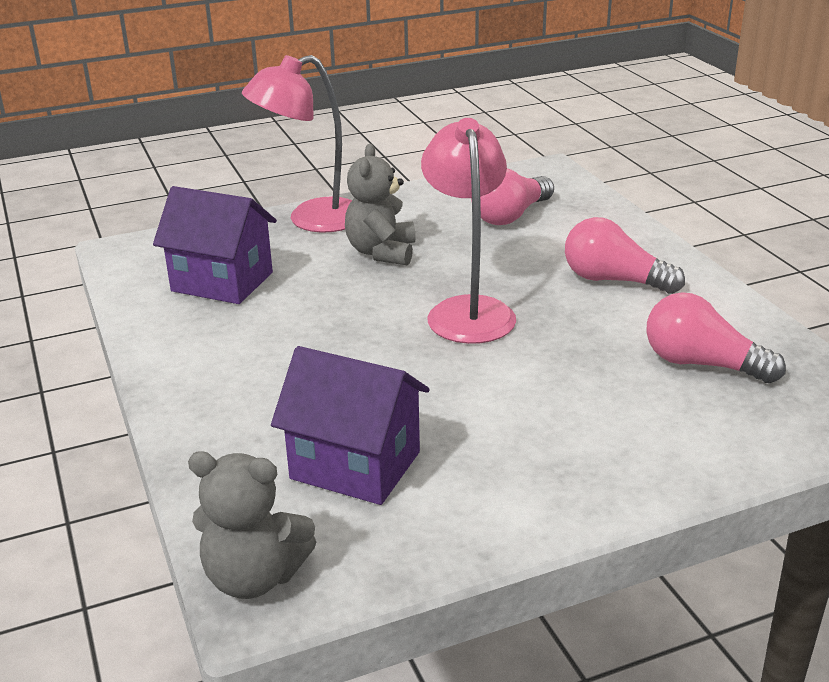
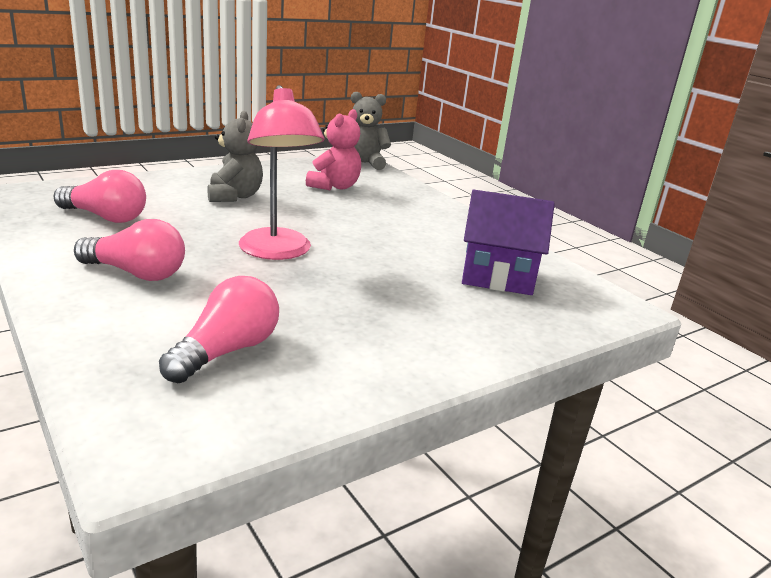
camera: 165 degrees right, 5 degrees down
pink lamp [242,55,352,233] -> none
purple house [271,346,430,505] -> pink teddy bear [306,109,361,190]
grey teddy bear [345,144,416,265] -> grey teddy bear moved to [207,111,263,202]

